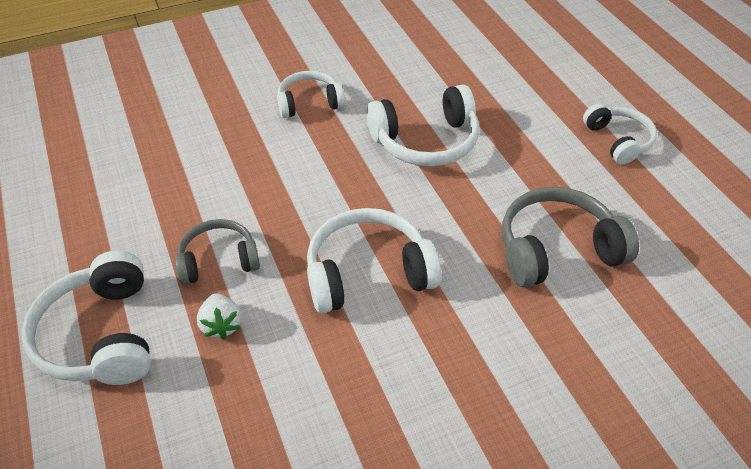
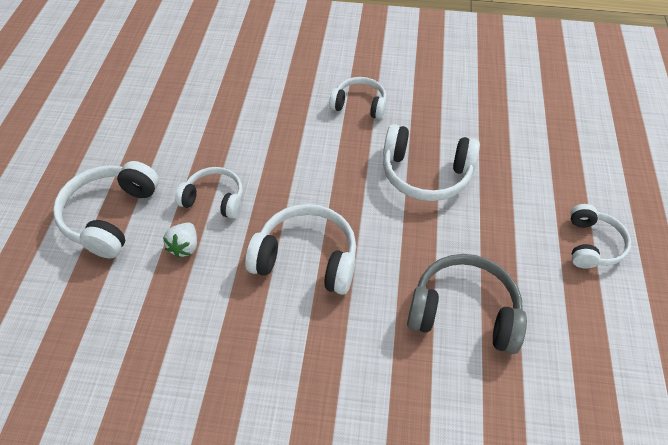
camera: 30 degrees right, 5 degrees up
grey headphones [175,219,260,285] -> white headphones [175,167,243,219]

